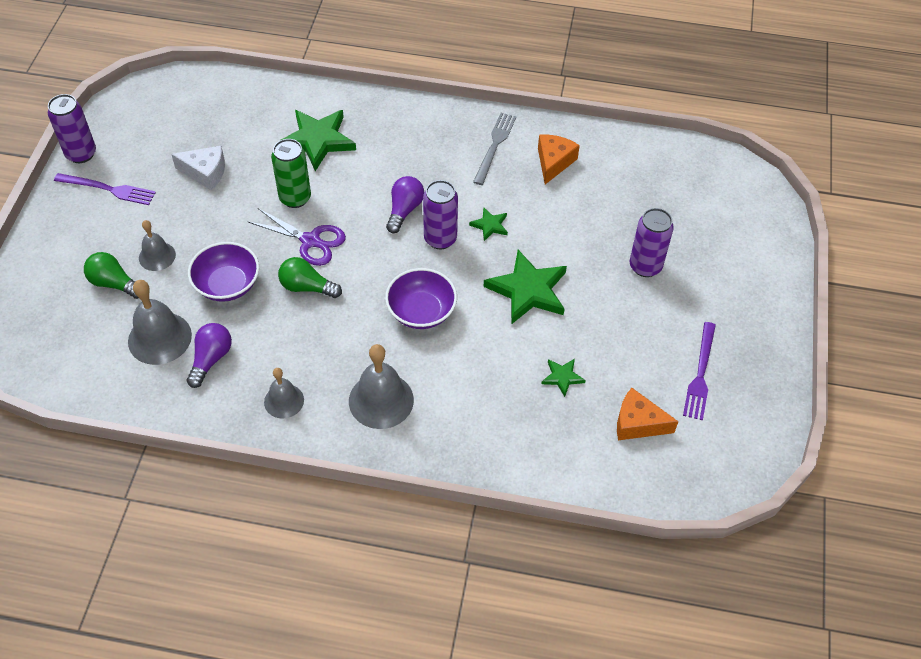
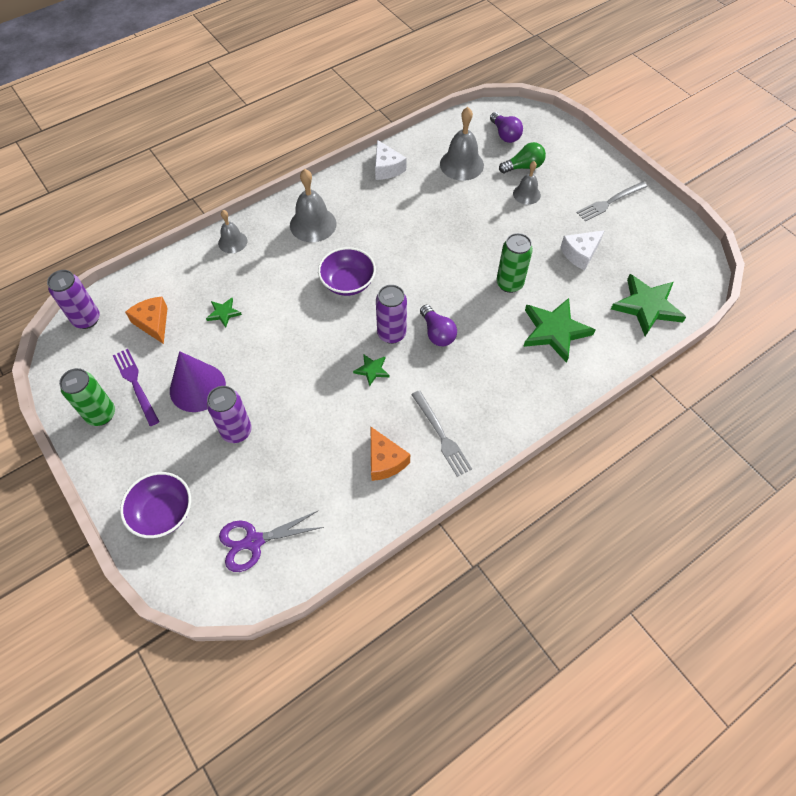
camera: 135 degrees right, 5 degrees up
purple can [48,94,96,163] -> purple can moved to [47,270,100,329]
purple fork [54,173,156,205] -> grey fork [576,181,647,222]
purple light bulb [187,323,232,388] -> purple light bulb moved to [490,112,523,143]
purple bowl [188,242,259,302] -> purple bowl moved to [120,472,191,538]
purple scissors [248,208,346,266] -> purple scissors moved to [219,510,324,572]
grey bell [264,368,304,418] -> grey bell moved to [218,210,247,253]
green light bulb [278,257,342,298] -> none
green star [483,250,567,324] -> green star moved to [611,274,686,336]
orange cheese [617,388,679,440] -> orange cheese turned 90 degrees counterclockwise [125,297,168,344]
none -> green can [59,368,115,426]
none -> purple cone [170,351,226,412]
none -> white cheese [375,140,407,180]

